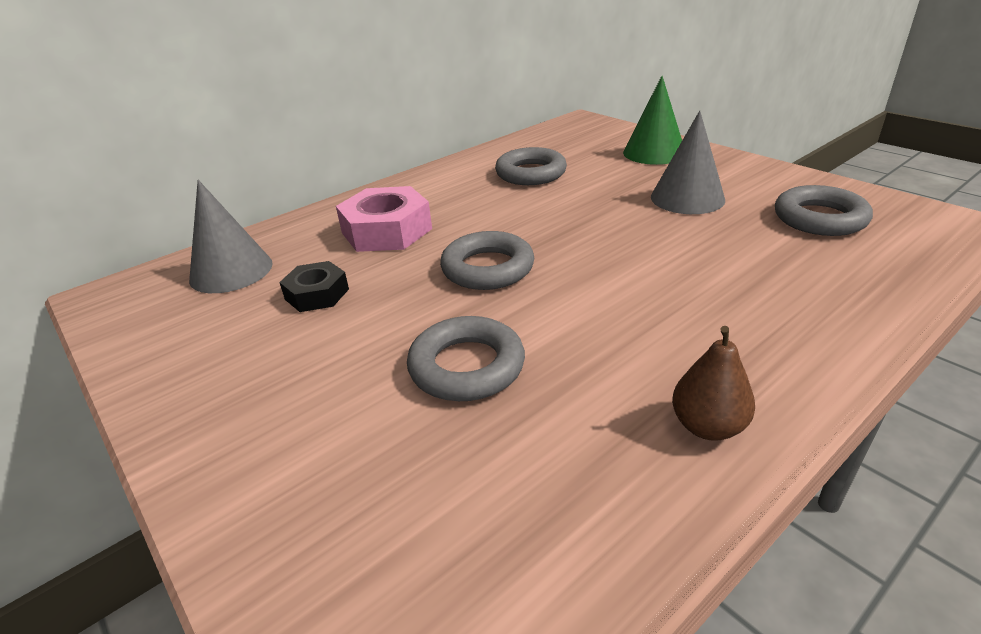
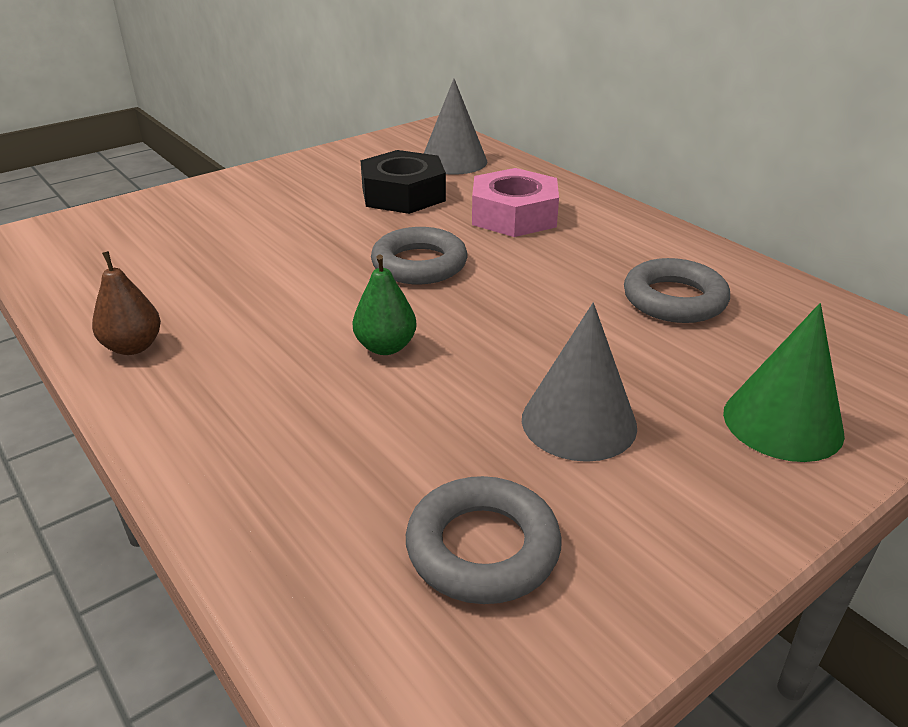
camera: 90 degrees right, 0 degrees up
black nut [279,261,349,312] -> black nut [360,150,446,214], size x1.69
grey ring [407,316,525,401] -> none
none -> green pear [353,254,417,355]

